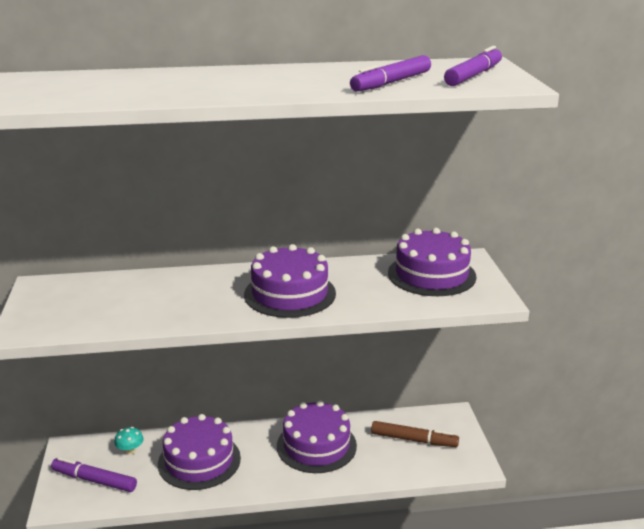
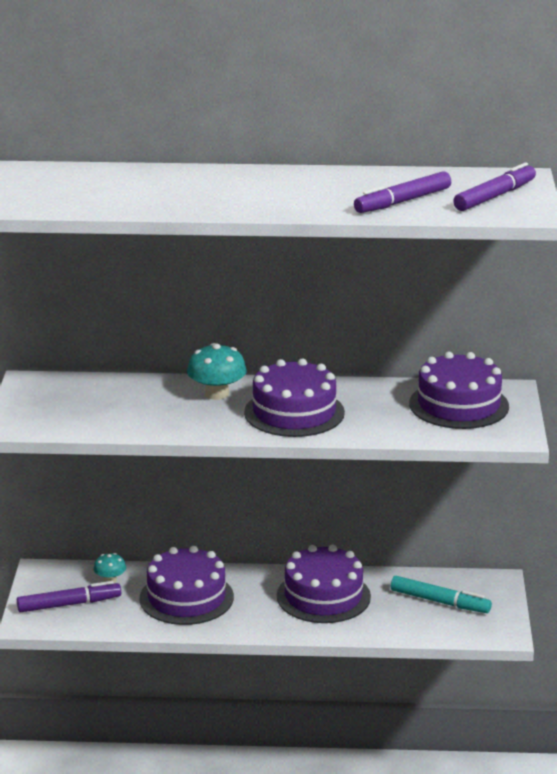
camera: 10 degrees right, 0 degrees up
purple marker [51,457,137,492] -> purple marker turned 135 degrees clockwise [17,581,121,612]
brown marker [371,421,459,447] -> turquoise marker [391,576,492,613]
none -> turquoise mushroom [187,343,247,400]

